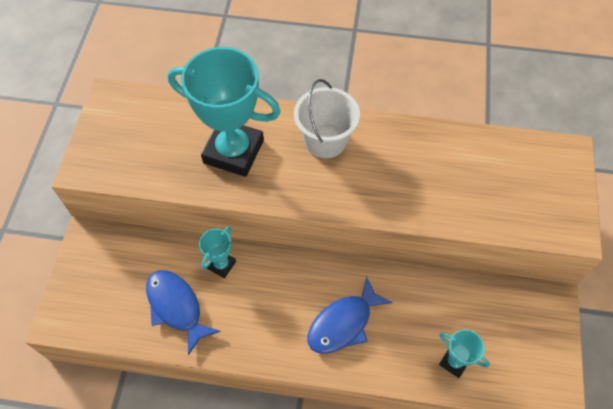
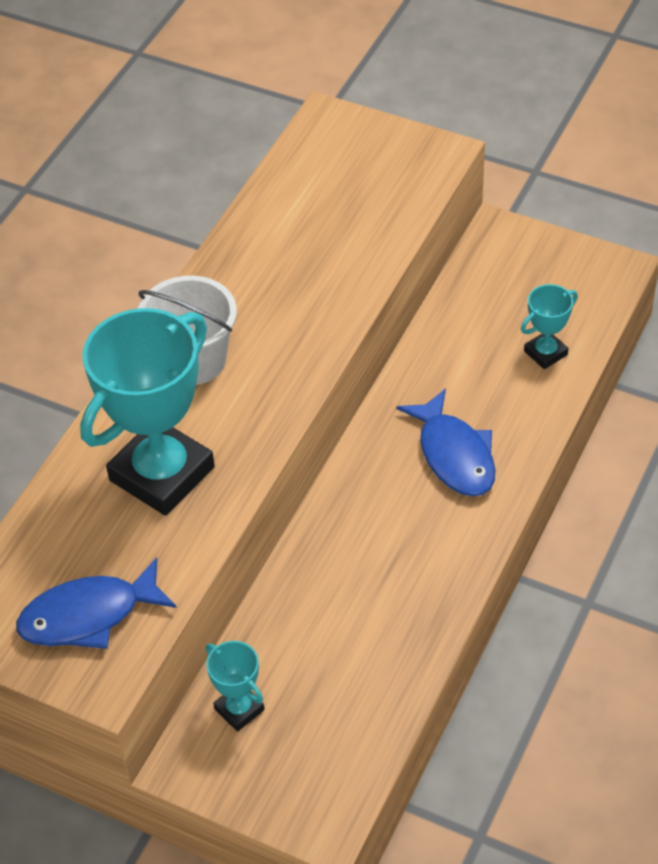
camera: 70 degrees left, 10 degrees down
blue fish [146,270,221,355] -> blue fish moved to [16,557,176,649]
turquoise trophy [199,227,236,278] -> turquoise trophy moved to [206,641,265,732]

